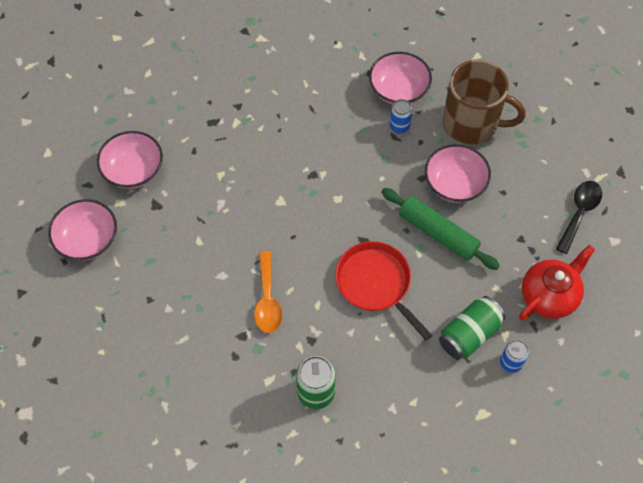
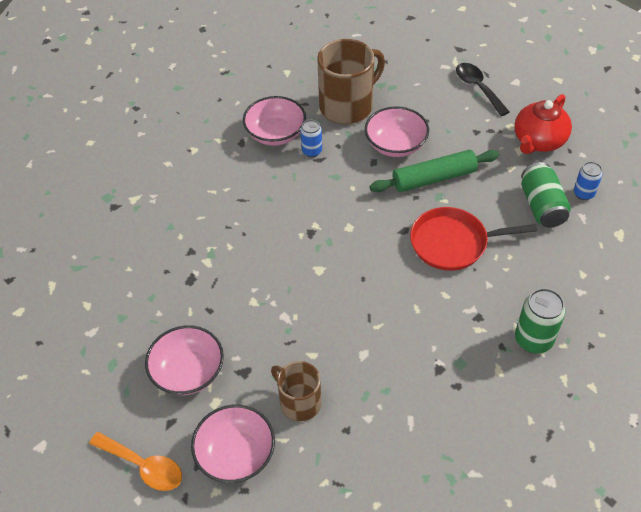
camera: 55 degrees left, 10 degrees down
orange spoon [254,251,282,333] -> orange spoon moved to [89,432,182,491]
red teapot [519,245,595,321] -> red teapot turned 135 degrees counterclockwise [514,94,572,154]
none -> brown mug [271,361,321,422]

